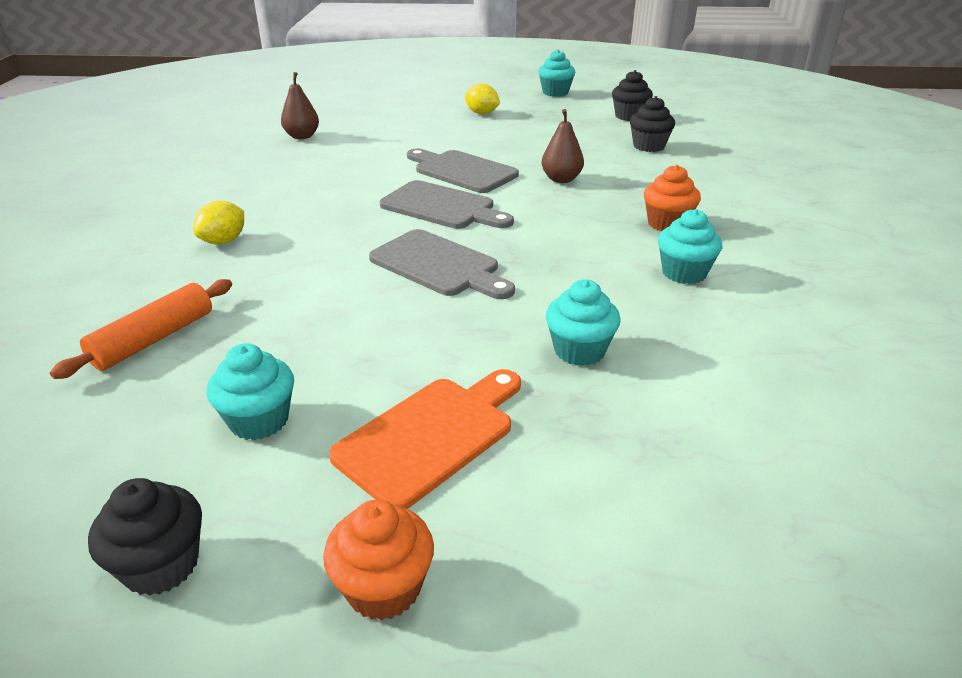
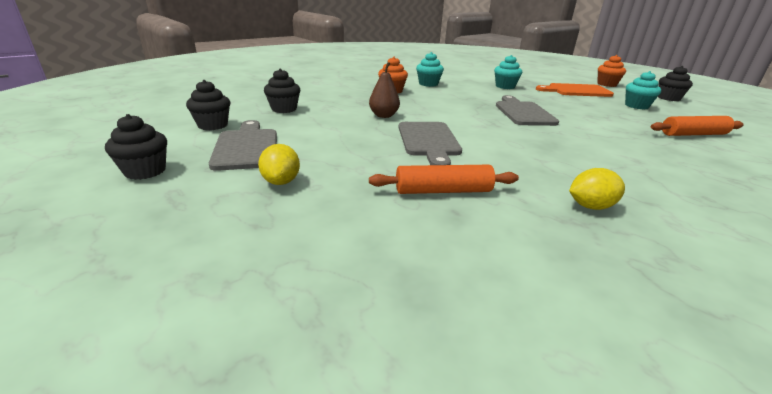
camera: 135 degrees left, 5 degrees down
yellow lemon [193,201,244,245] -> yellow lemon moved to [569,168,625,210]
brown pear [281,72,319,139] -> none
grey cutting board [380,180,514,229] -> grey cutting board moved to [209,120,277,171]
turquoise cupcake [538,49,575,97] -> black cupcake [105,114,167,180]
none -> orange rolling pin [369,165,519,194]

